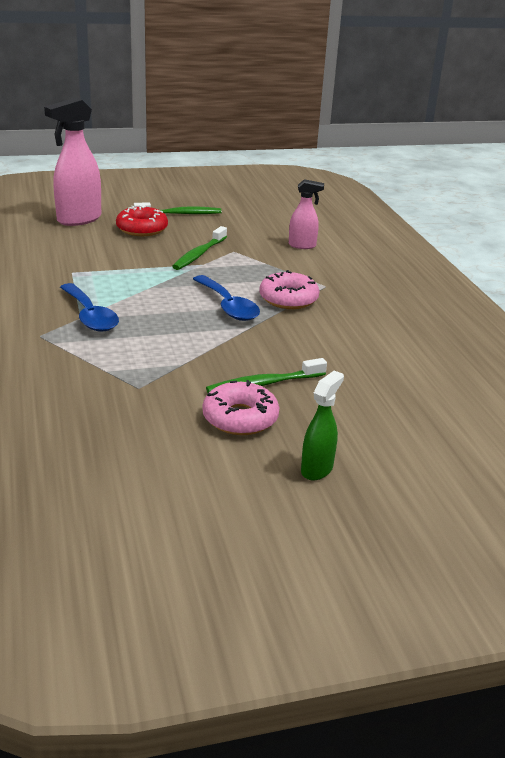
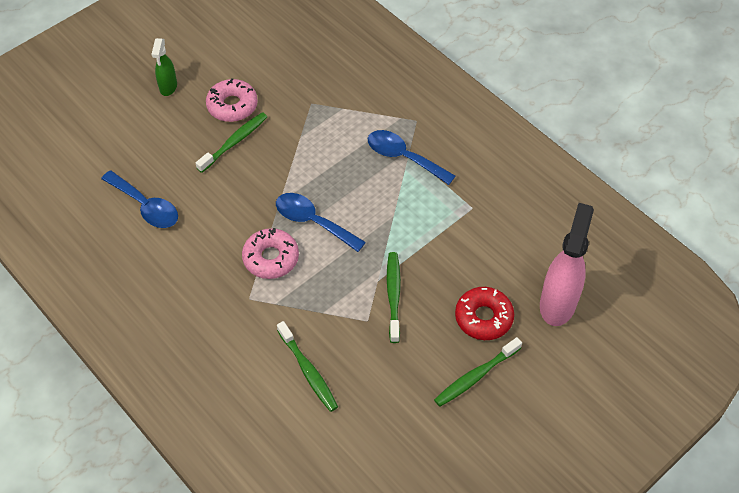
camera: 155 degrees right, 25 degrees up
pink spray bottle [289,179,324,249] -> green toothbrush [277,321,338,412]
none -> blue spoon [101,170,178,228]

